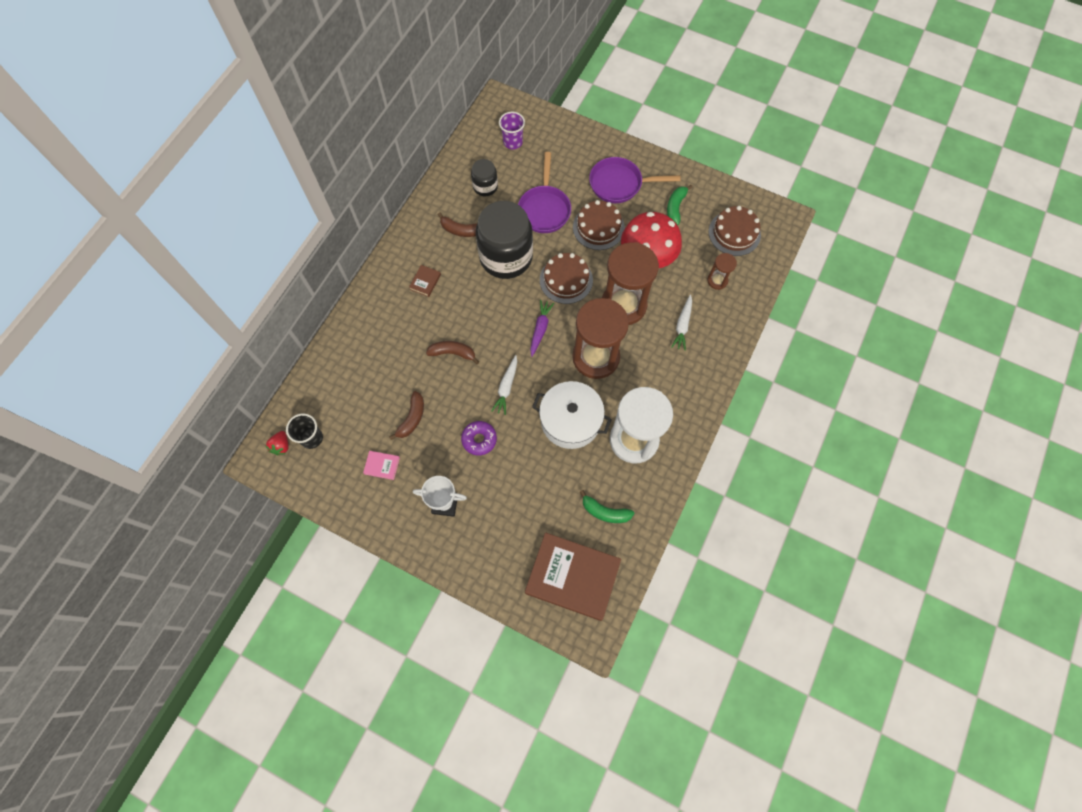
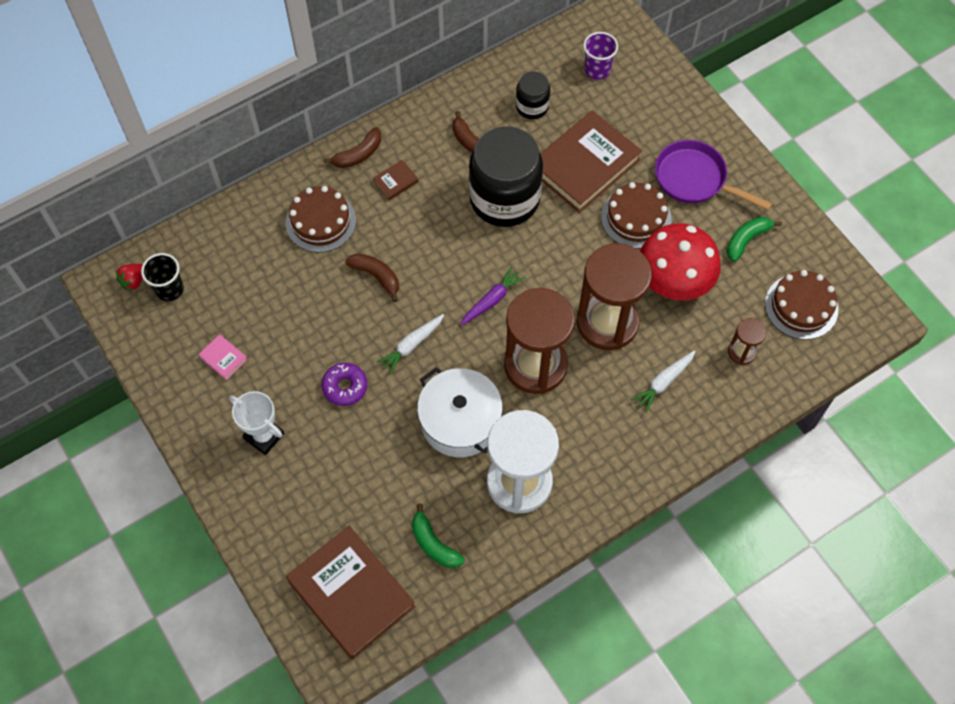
camera: 30 degrees right, 5 degrees down
brown banana [389,391,424,440] -> brown banana moved to [323,127,381,168]
purple pan [518,152,571,233] -> brown book [540,110,642,213]
brown cake [540,253,593,304] -> brown cake moved to [286,186,356,253]

